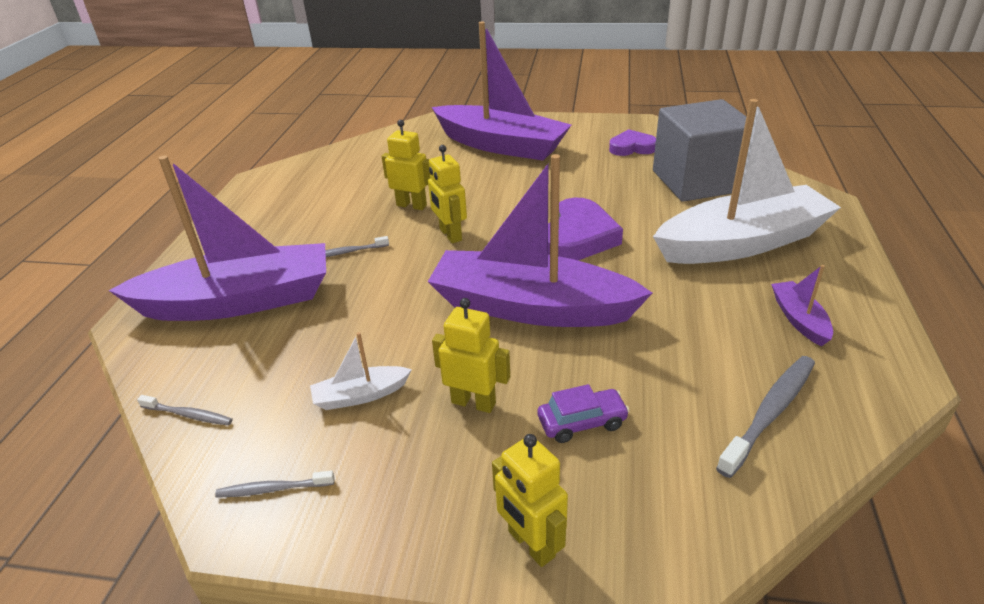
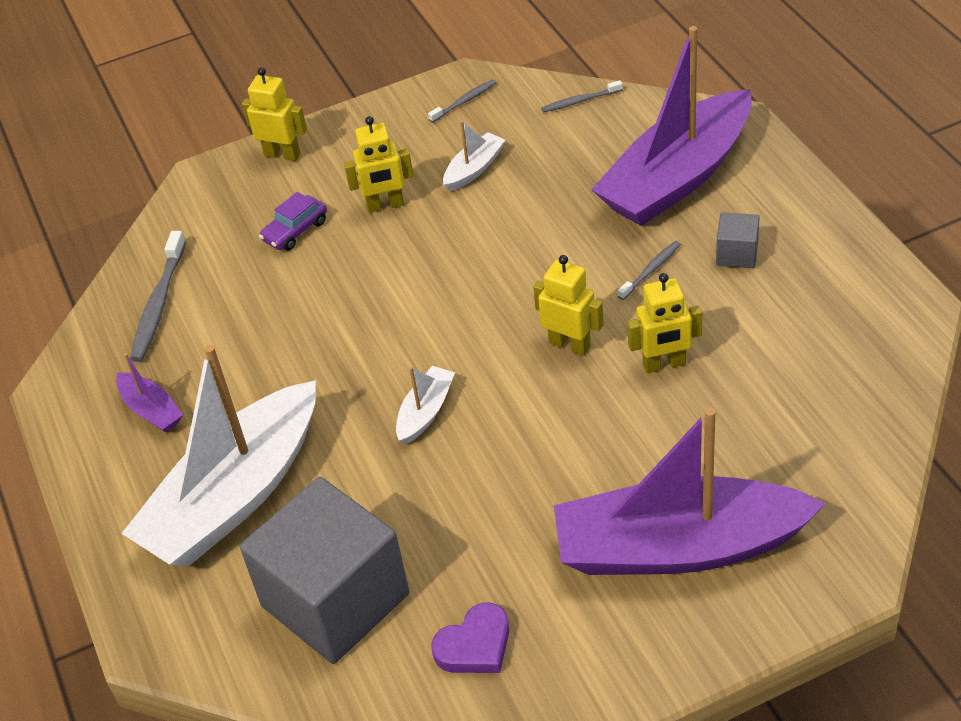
camera: 150 degrees right, 10 degrees up
purple boat [428,154,652,327] -> none
purple heart [548,198,623,260] -> white boat [396,366,455,445]
none -> grey cube [716,212,760,268]

